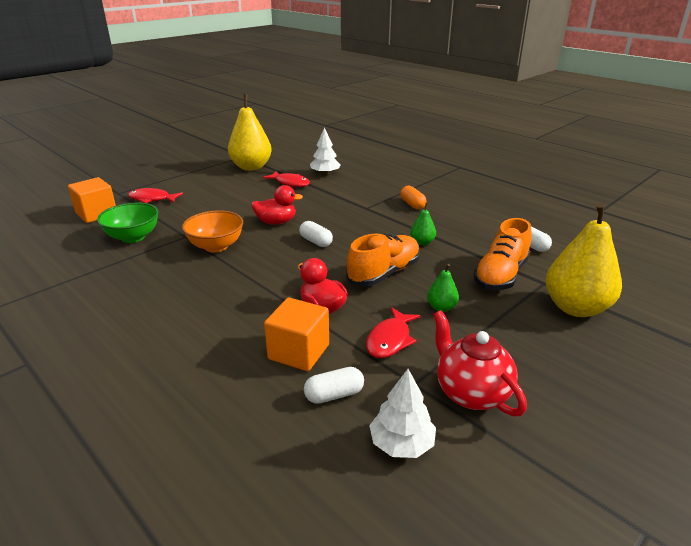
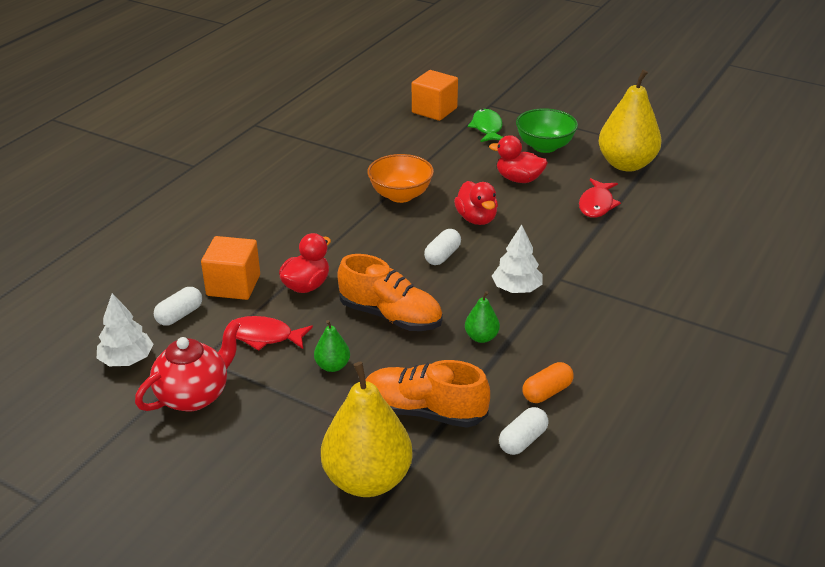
camera: 75 degrees right, 5 degrees up
green bowl [97,203,158,243] -> green bowl moved to [516,108,578,153]
red fish [128,188,183,203] -> green fish [468,109,503,142]
white capsule [304,367,364,404] -> white capsule turned 75 degrees clockwise [154,287,202,326]
white tree [310,128,341,175] -> white tree moved to [492,224,543,293]
orange capsule [400,186,427,209] -> orange capsule moved to [523,362,574,403]
none -> red duck [489,135,548,183]

